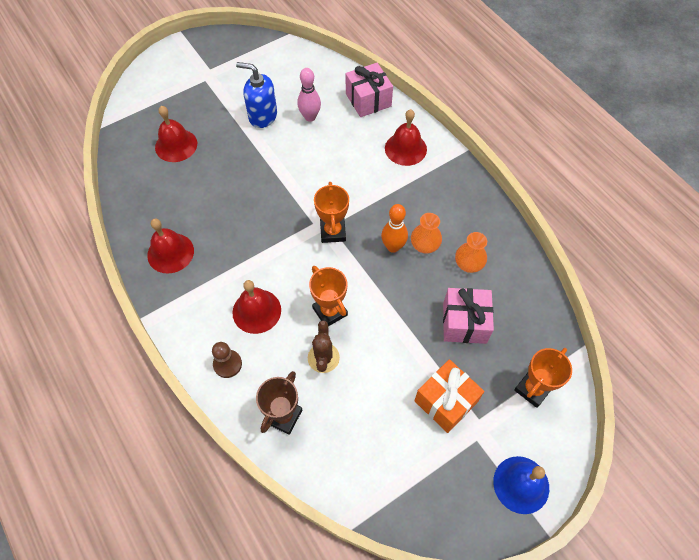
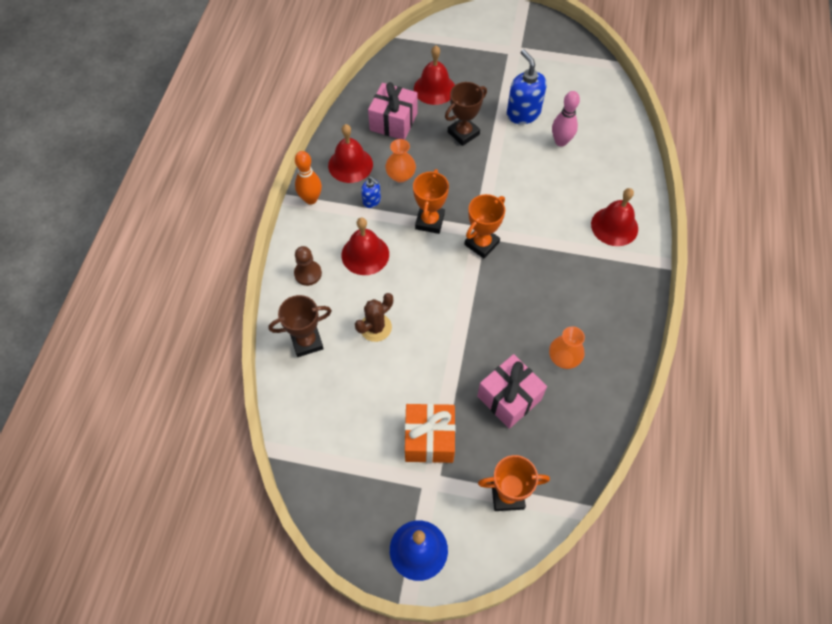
camera: 45 degrees right, 0 degrees up
orange trophy [309,266,348,326] -> orange trophy moved to [413,169,449,234]
pink gift [346,63,393,117] -> pink gift moved to [368,82,418,140]
orange bowling pin [381,204,408,253] -> orange bowling pin moved to [295,151,322,205]
orange vase [411,213,442,254] -> orange vase moved to [385,139,416,183]
none -> blue soap dispenser [361,177,381,208]
none -> brown trophy [445,82,487,146]

